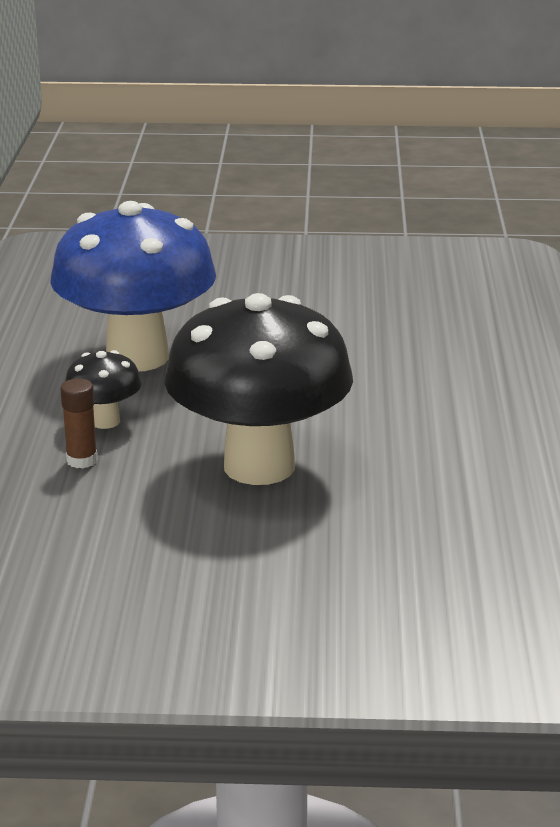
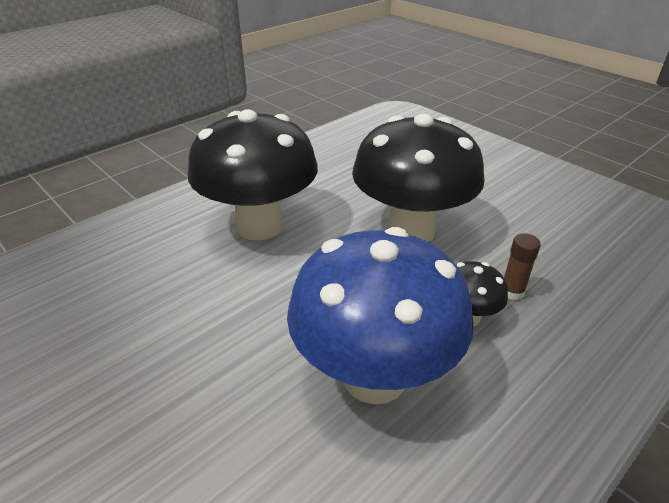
camera: 135 degrees left, 10 degrees up
none -> black mushroom [188,109,318,240]

